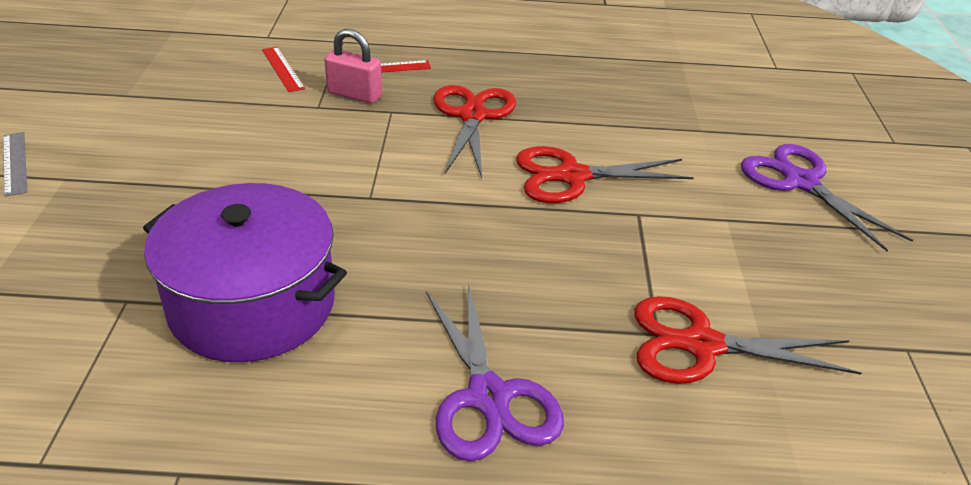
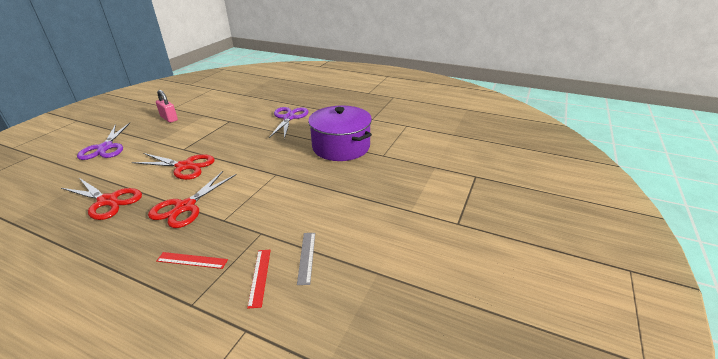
camera: 155 degrees left, 5 degrees down
grey ruler [3,132,27,197] -> grey ruler moved to [297,233,315,285]
pink padlock [324,29,382,104] -> pink padlock moved to [156,90,178,123]
red scissors [634,296,861,384] -> red scissors moved to [61,178,142,220]

